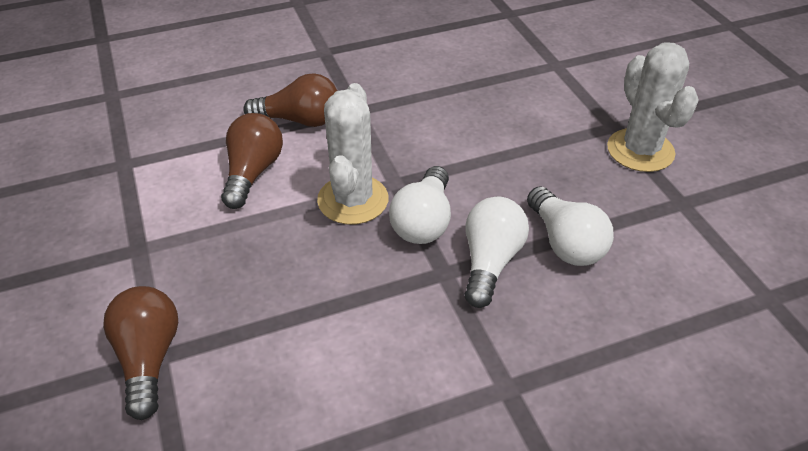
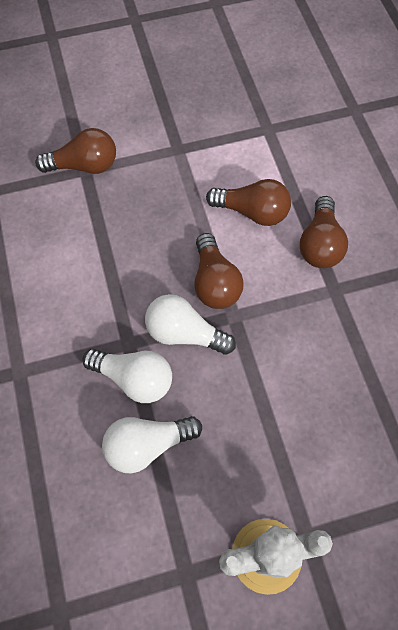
camera: 95 degrees right, 20 degrees up
white cactus [317,83,388,225] -> brown light bulb [194,233,244,309]

